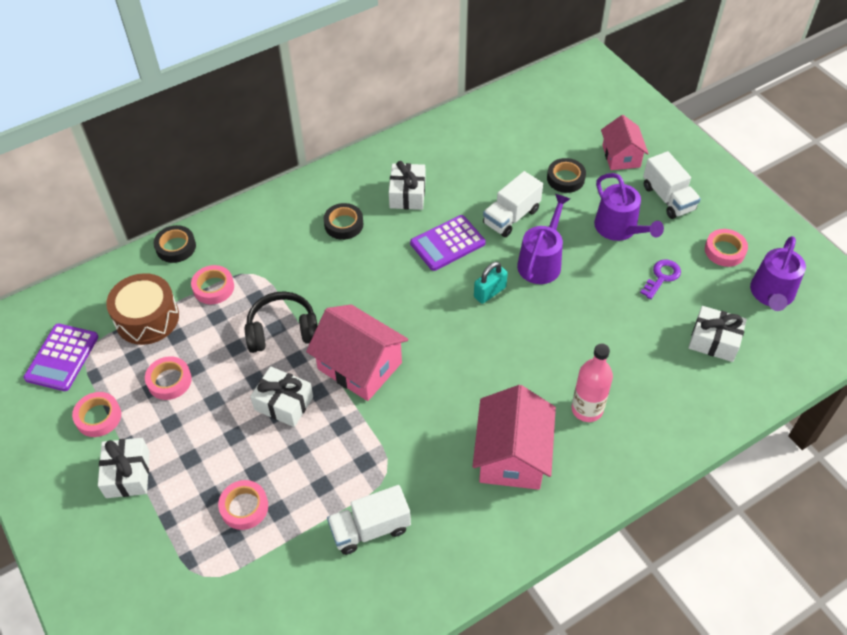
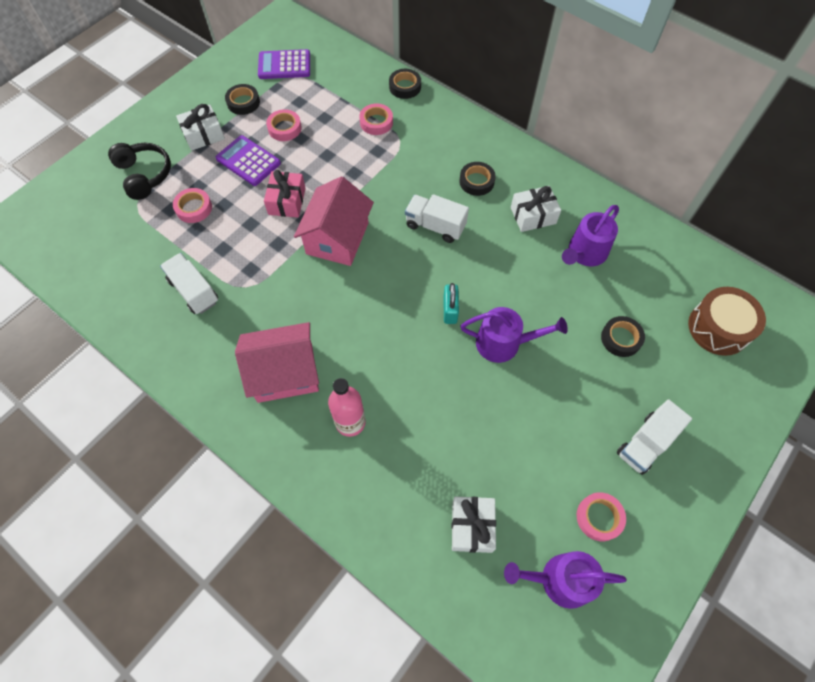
camera: 70 degrees right, 10 degrees up
pink tape [72,392,121,437] -> black tape [225,84,260,115]
brown drum [106,273,179,345] -> brown drum moved to [688,287,766,356]
black headphones [245,291,318,353] -> black headphones moved to [108,143,171,200]
white gift [250,366,313,427] -> pink gift [264,170,306,218]
purple calculator [410,215,486,271] -> purple calculator moved to [216,135,281,186]
turquoise padlock [474,262,508,304] -> turquoise padlock turned 60 degrees clockwise [443,283,459,324]
white truck [483,171,543,237] -> white truck moved to [405,194,469,243]
purple watering can [594,173,664,241] -> purple watering can moved to [562,205,619,266]
pink house [601,115,649,170] -> none
purple key [640,259,681,299] -> none

